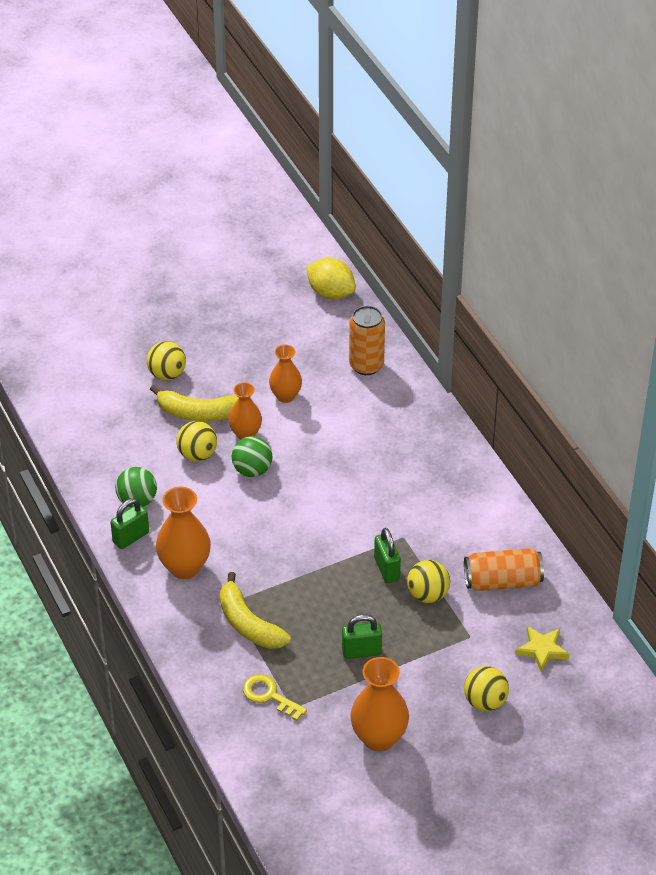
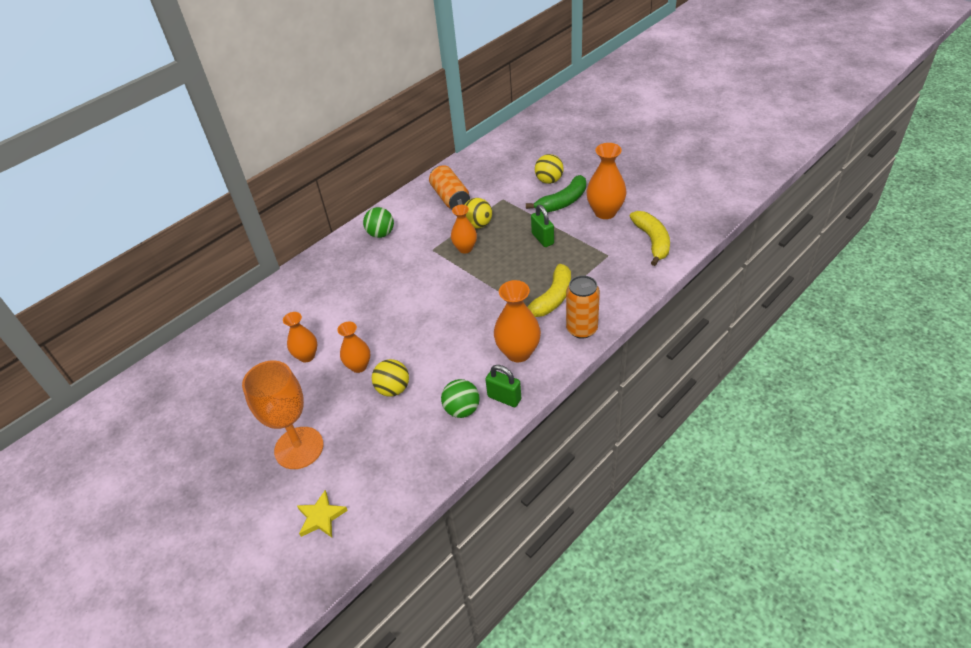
camera: 105 degrees left, 0 degrees up
yellow ball [147,341,186,380] -> orange goblet [242,361,324,469]
yellow banana [150,385,239,422] -> yellow banana moved to [630,211,670,266]
green ball [232,436,272,477] -> green ball moved to [363,207,394,238]
yellow key [243,674,307,721] -> none
yellow lemon [306,258,356,300] -> none
orange can [349,306,385,375] -> orange can moved to [566,275,600,339]
green padlock [374,528,401,583] -> orange vase [451,205,477,254]
yellow star [515,626,569,672] -> yellow star moved to [297,490,348,538]
none -> green banana [526,175,586,212]

